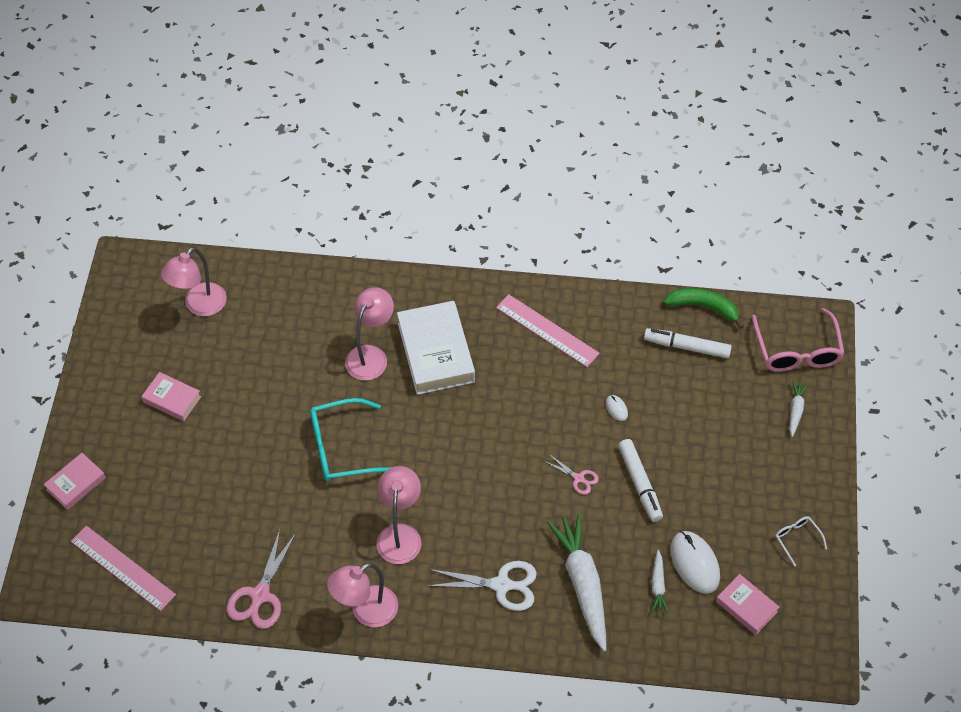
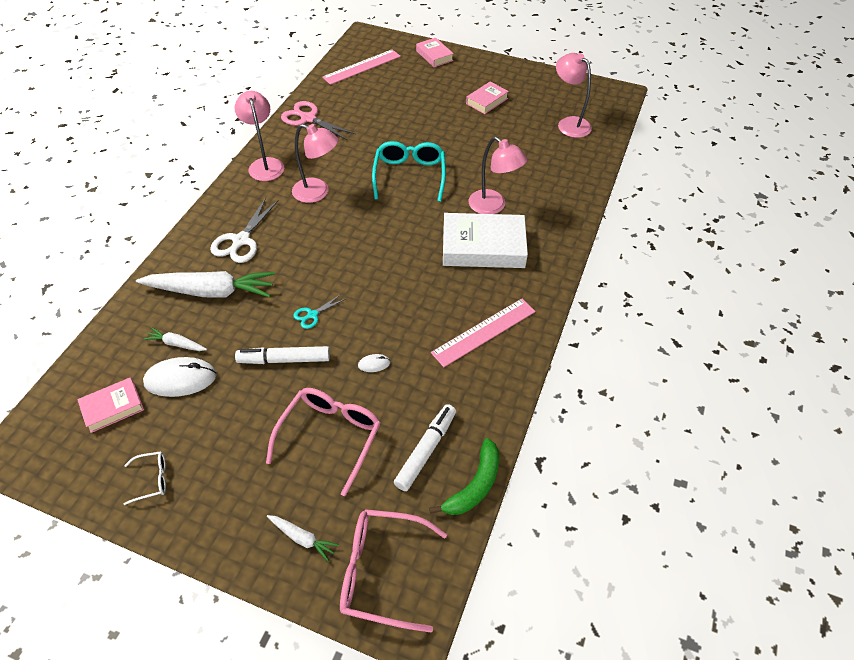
camera: 105 degrees right, 5 degrees down
pink scissors [544,455,599,495] -> turquoise scissors [293,294,345,329]
none -> pink glasses [266,388,381,496]

